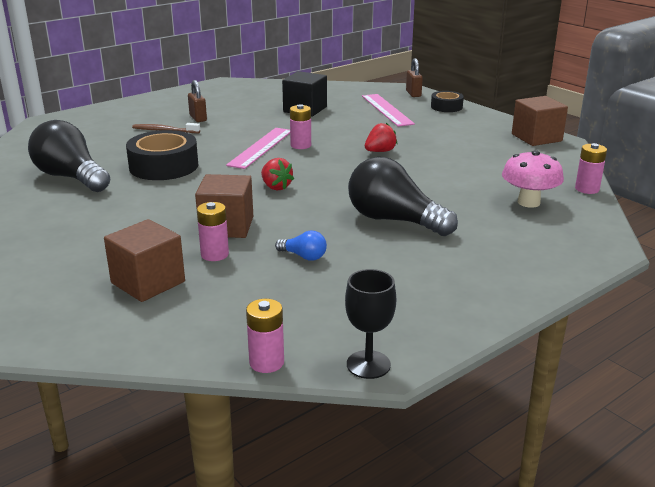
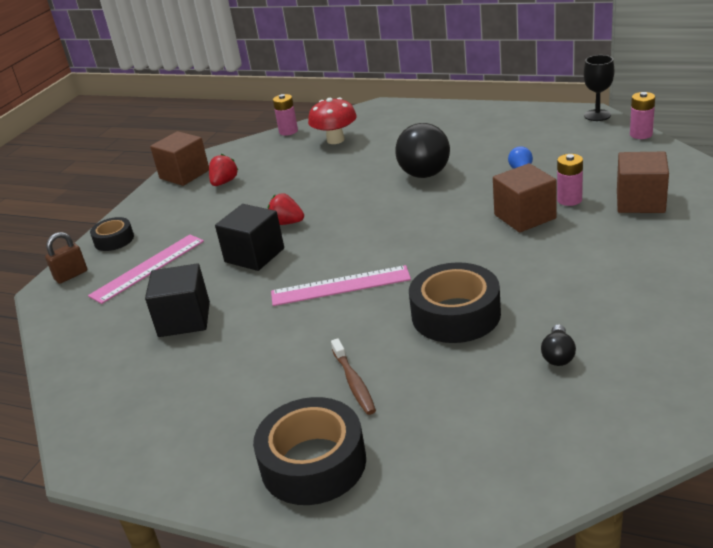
camera: 115 degrees left, 5 degrees up
black light bulb [28,120,110,192] -> black light bulb [541,324,576,366], size x0.44
brown padlock [188,80,207,122] -> none
red strawberry [261,158,294,191] -> red strawberry moved to [209,154,238,186]
pink battery [290,104,311,149] -> none
pink mushroom [502,150,564,207] -> red mushroom [308,98,357,144]
none -> black cube [215,204,284,271]
none -> black tape [253,397,366,505]

